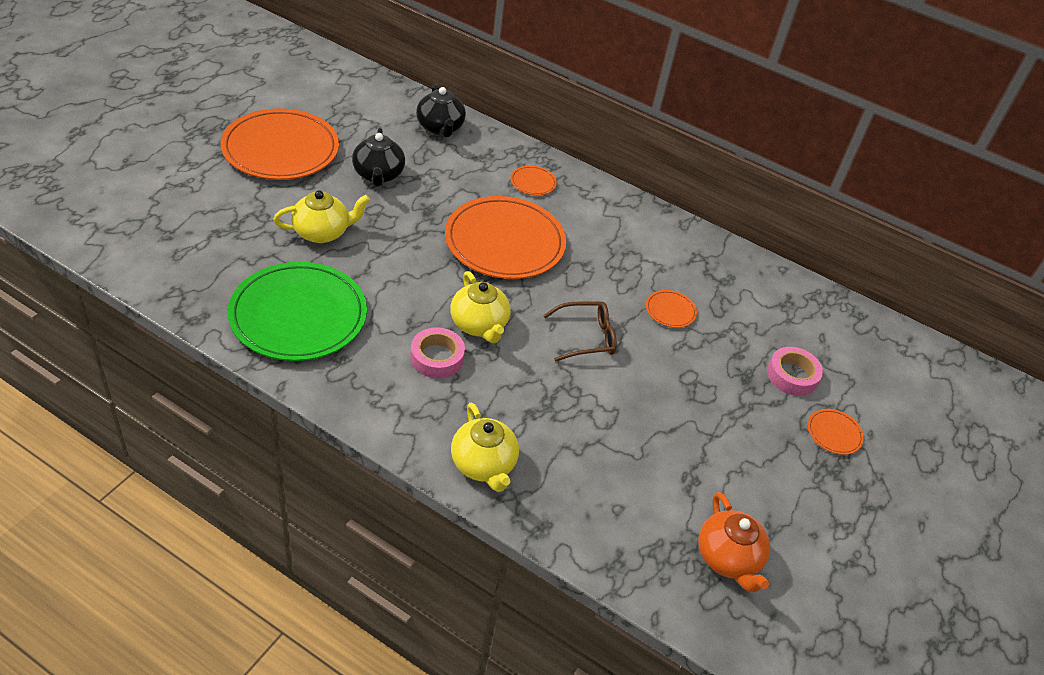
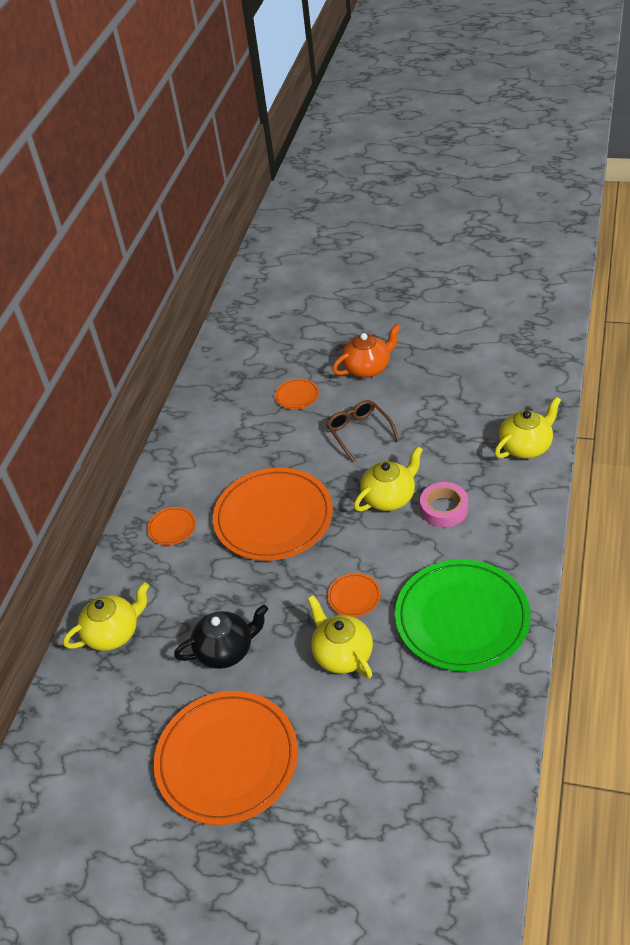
camera: 95 degrees left, 0 degrees up
black teapot [416,84,466,137] -> yellow teapot [63,582,149,651]
orange teapot [699,492,770,593] -> orange teapot moved to [332,324,401,378]
pink tape [767,347,823,396] -> none
orange plate [808,409,864,455] -> orange plate moved to [327,573,381,617]

